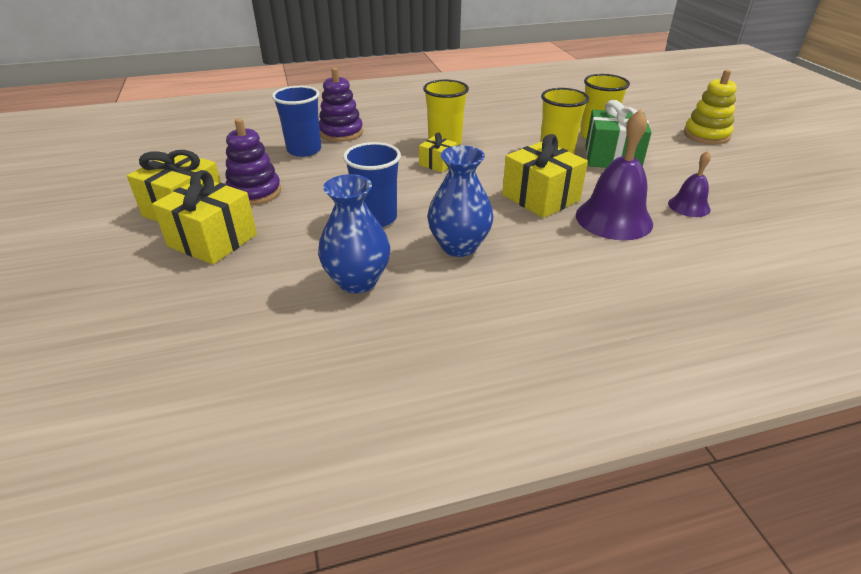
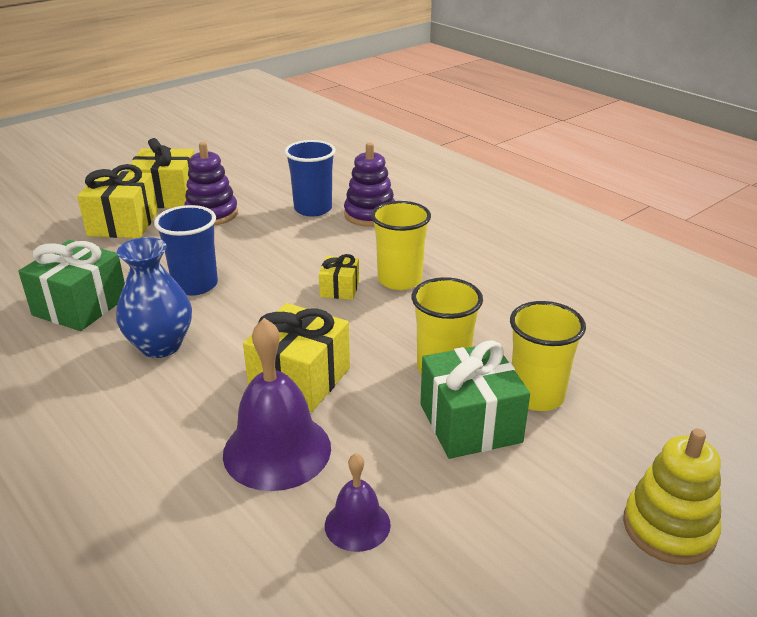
camera: 65 degrees right, 5 degrees down
blue vase [318,174,391,293] -> green gift [18,240,125,331]

